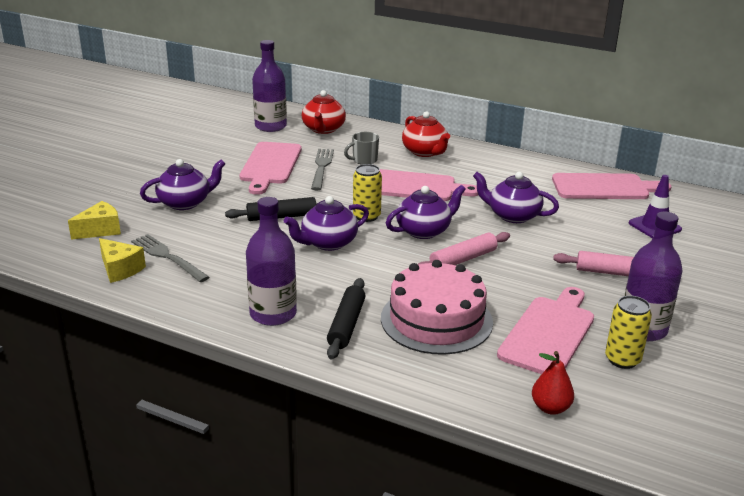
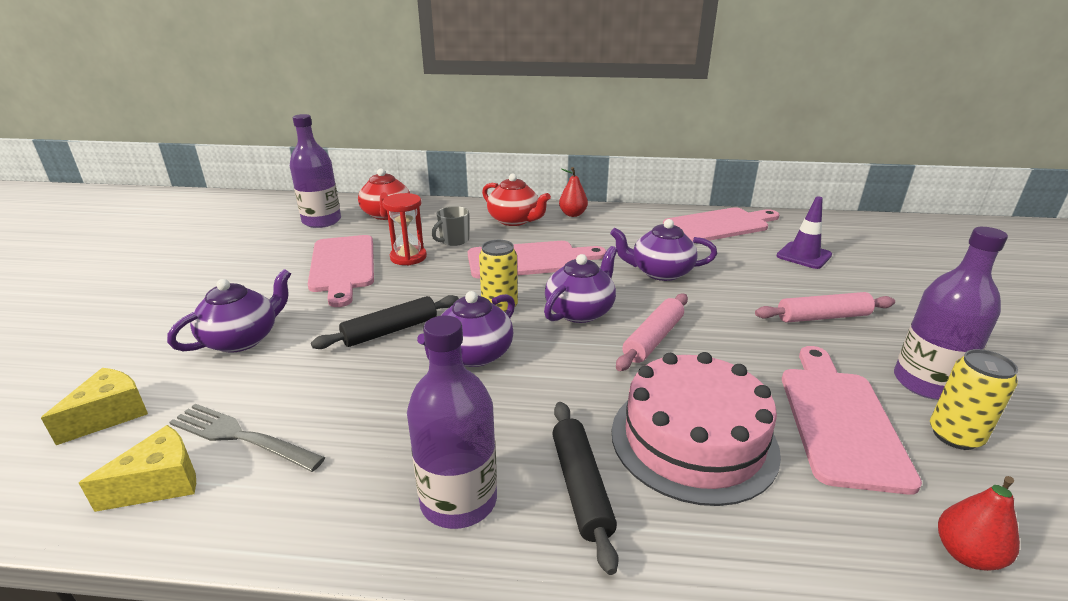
camera: 20 degrees left, 0 degrees up
yellow cheese [99,238,146,283] -> yellow cheese turned 60 degrees counterclockwise [79,425,196,512]
grey fork [311,149,334,190] -> red hourglass [382,193,427,266]
none -> red pear [559,167,588,217]

